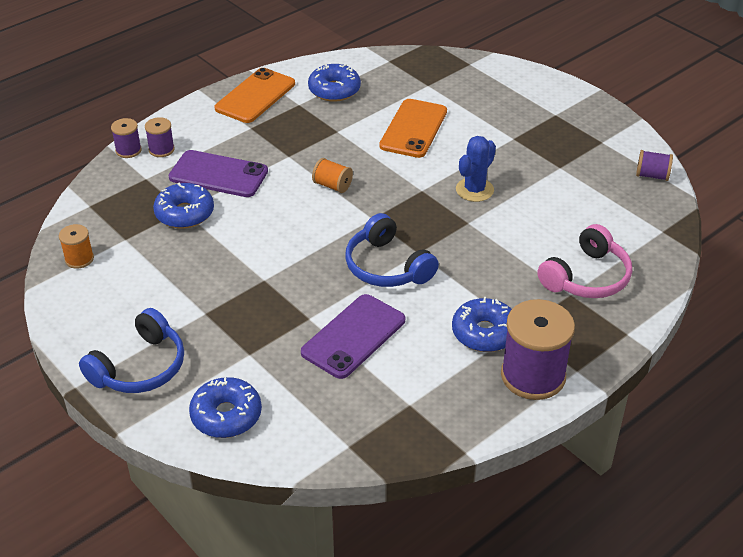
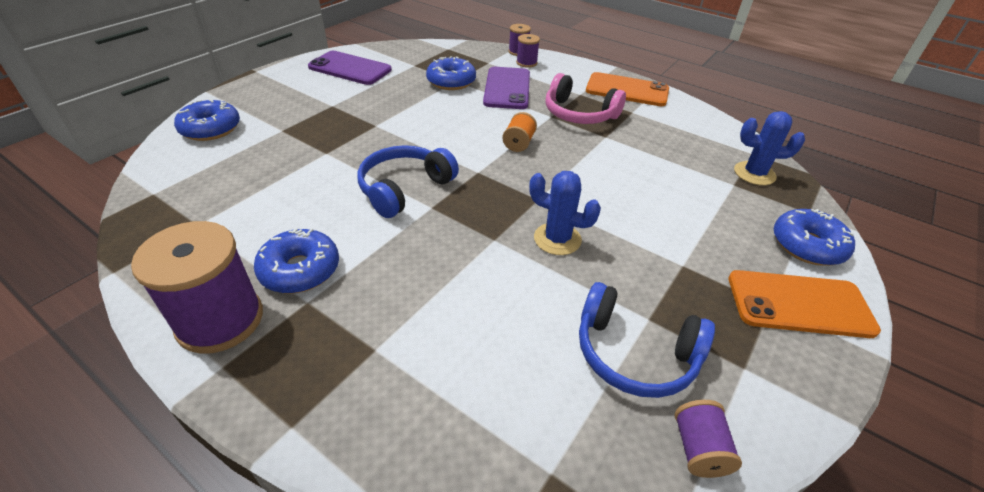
camera: 75 degrees right, 0 degrees up
orange spool [59,224,94,269] -> none
blue headphones [79,308,184,393] -> blue headphones moved to [579,282,715,398]
purple phone [301,294,405,379] -> purple phone moved to [308,51,392,85]
blue donut [308,63,361,102] -> blue donut moved to [774,209,855,266]
orange phone [379,99,447,158] -> orange phone moved to [728,270,881,338]
pink headphones [537,224,632,298] -> pink headphones moved to [545,73,626,124]
none -> blue cactus [734,111,805,185]

